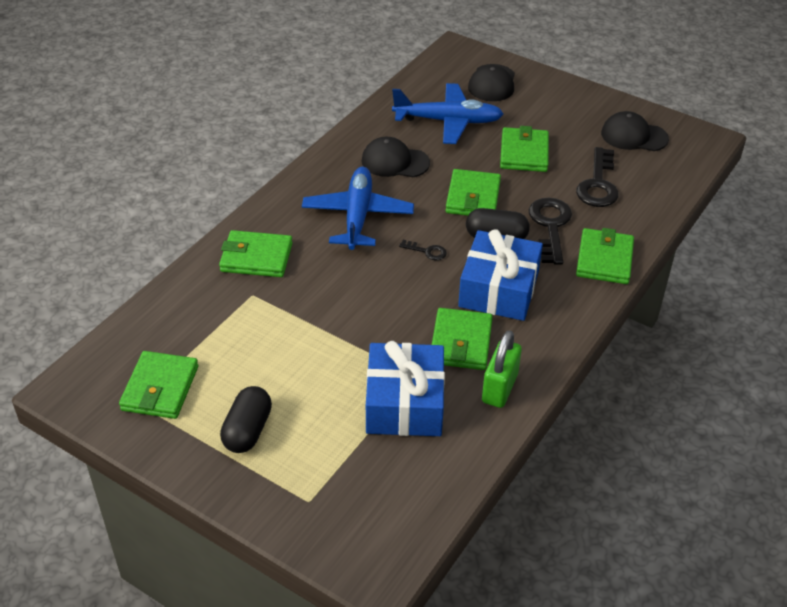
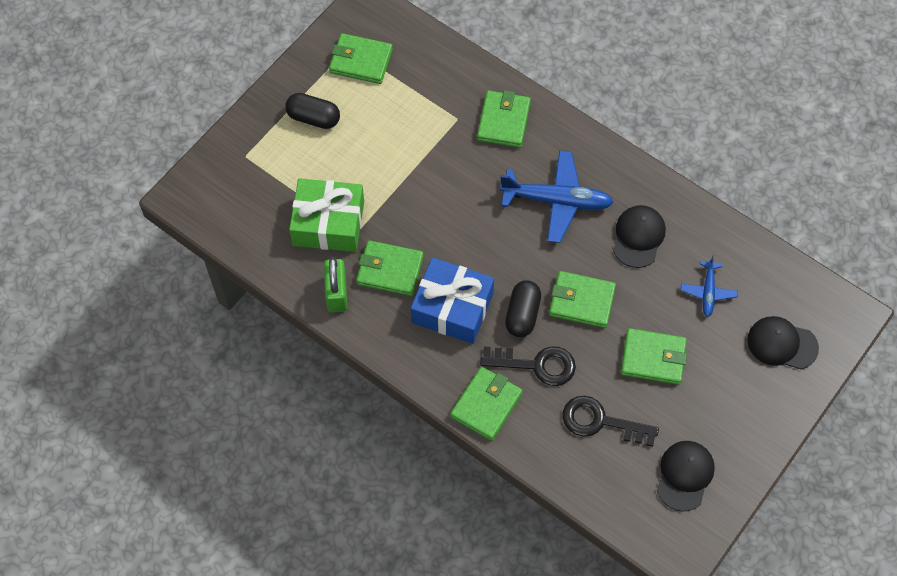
camera: 95 degrees right, 20 degrees up
blue gift [366,341,445,436] -> green gift [289,178,364,252]
blue plane [392,83,503,144] -> blue plane [681,255,738,317], size x0.53
black key [399,240,447,260] -> none
green padlock [482,330,522,408] -> green padlock turned 60 degrees clockwise [324,257,347,312]
green wallet [576,228,634,284] -> green wallet turned 75 degrees counterclockwise [450,367,523,441]

